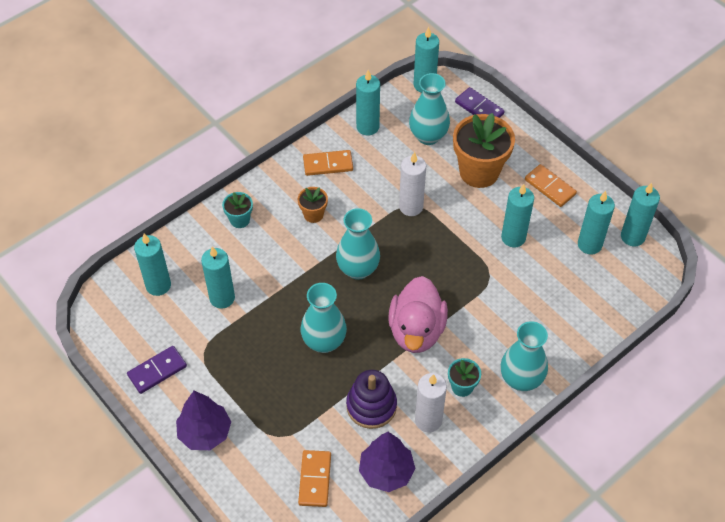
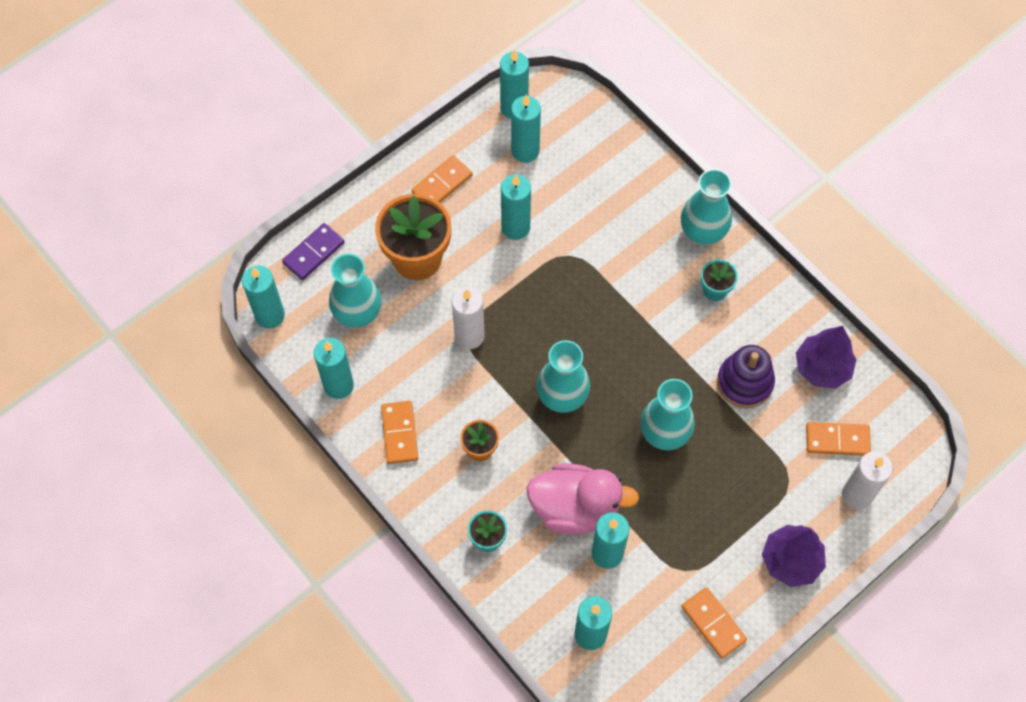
camera: 90 degrees left, 10 degrees up
purple domino [127,346,187,394] -> orange domino [681,587,747,659]
pink duck [388,276,448,353] -> pink duck moved to [526,463,639,535]
white candle [415,373,447,432] -> white candle moved to [842,452,893,510]

